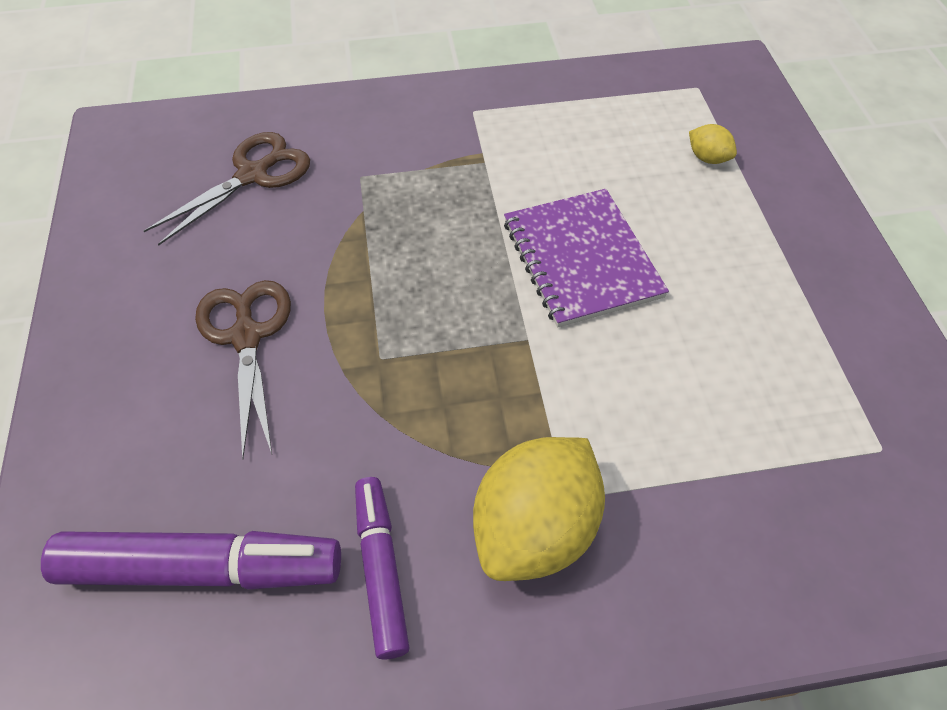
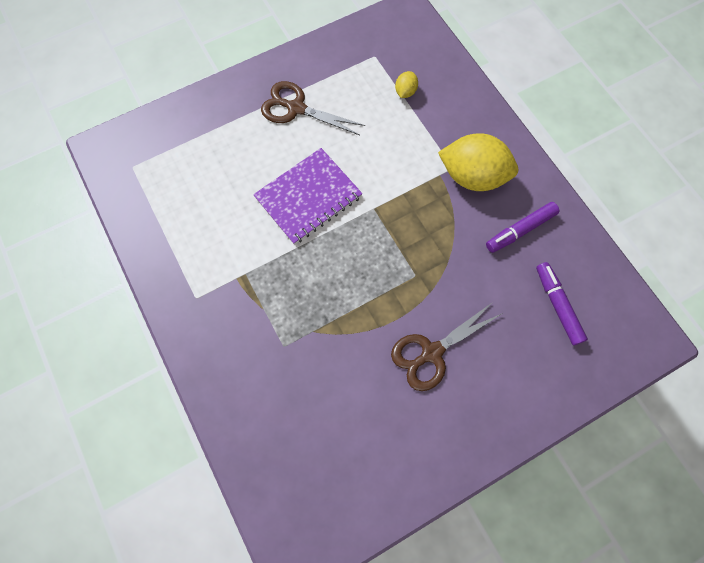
camera: 110 degrees left, 15 degrees up
purple marker [41,531,341,590] -> purple marker [536,262,588,345], size x0.64
brown scissors [144,132,310,246] -> brown scissors moved to [261,81,365,135]
yellow lemon [689,124,737,164] -> yellow lemon moved to [395,71,418,98]

